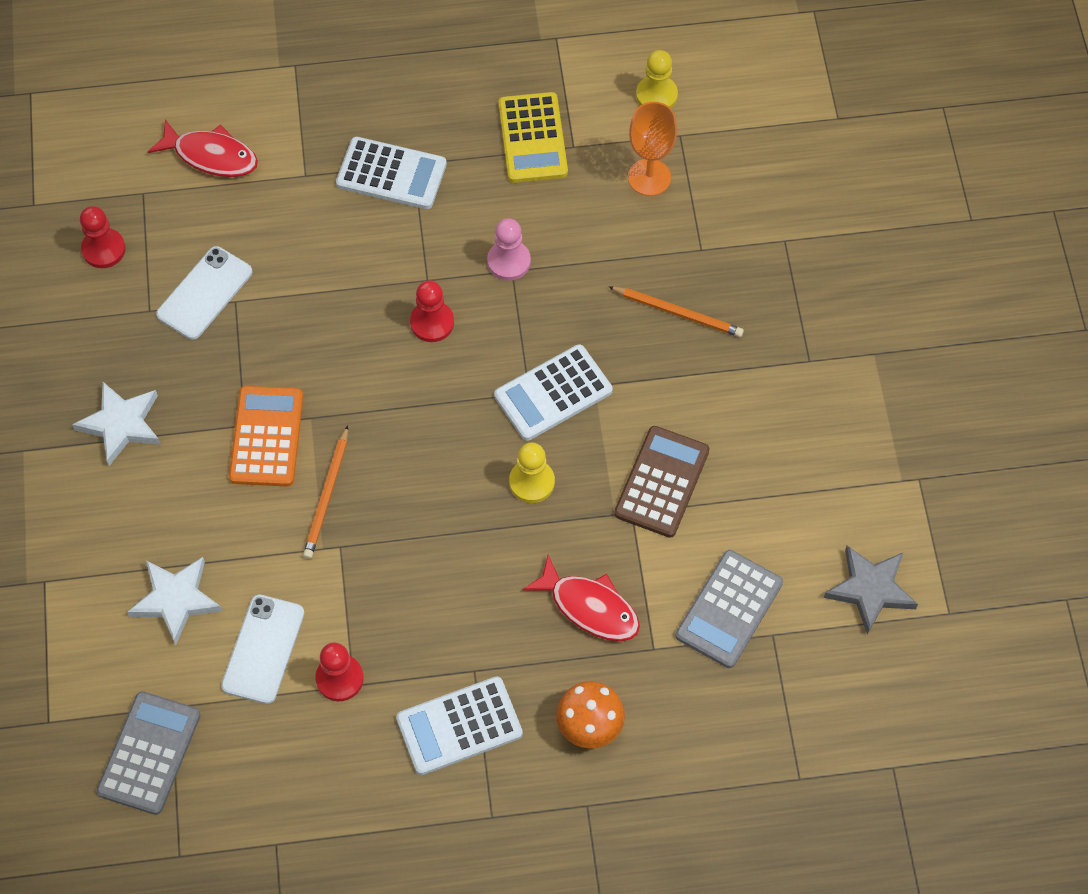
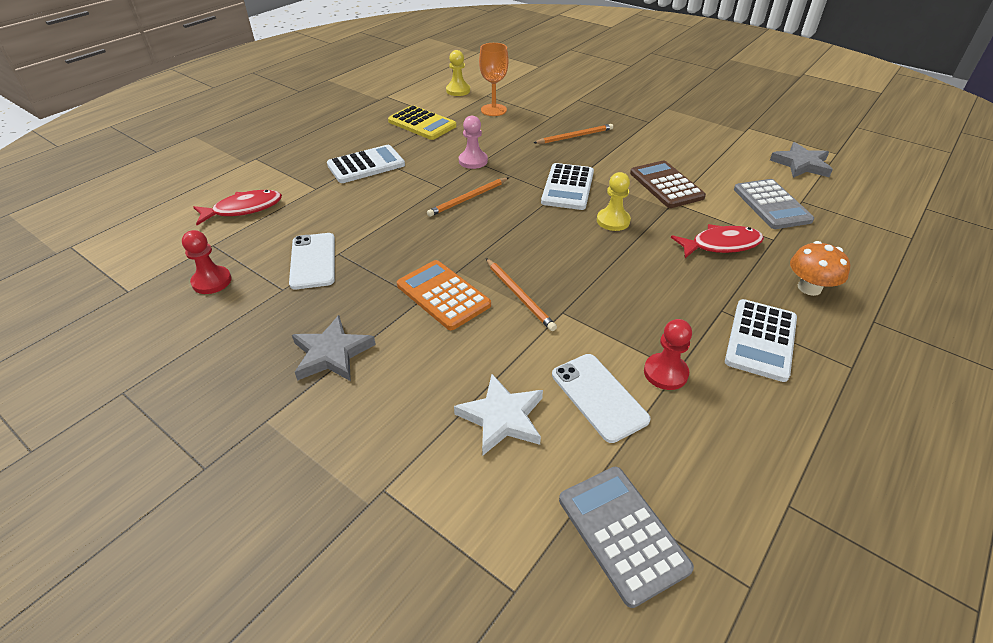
camera: 45 degrees left, 20 degrees down
white star [72,382,161,466] -> grey star [292,315,376,381]
red pawn [410,280,454,342] -> orange pencil [427,178,508,217]

